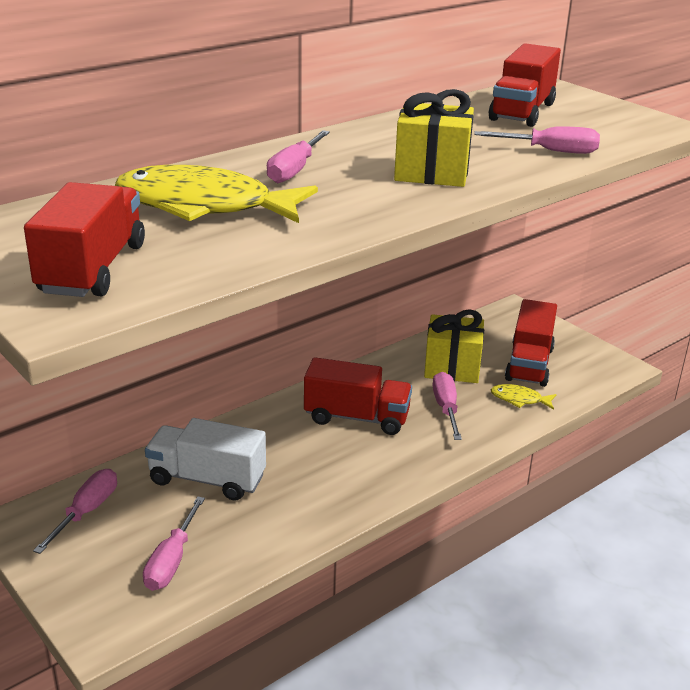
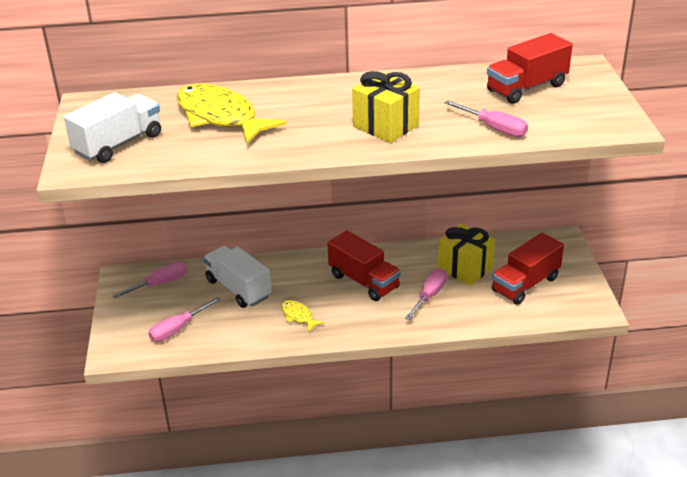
camera: 35 degrees right, 5 degrees up
red truck [24,182,145,297] -> white truck [64,92,161,163]
pink screwdriver [267,130,330,183] -> none
yellow fish [491,384,557,410] -> yellow fish moved to [281,300,324,332]

